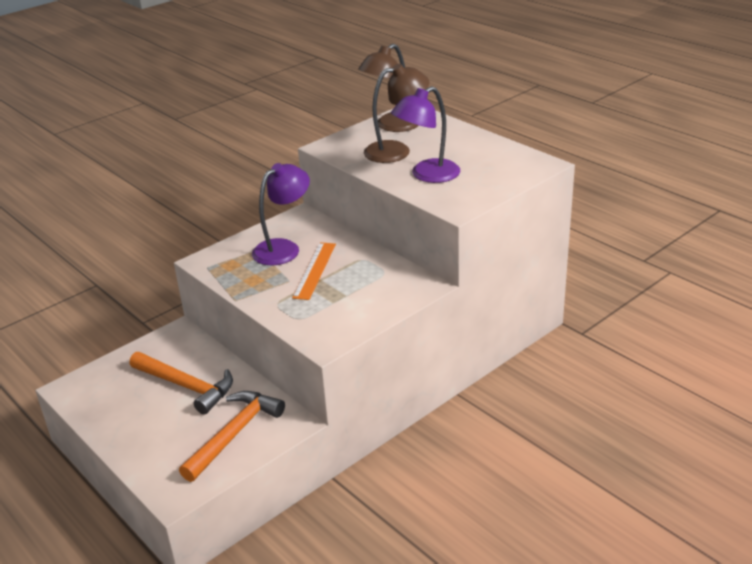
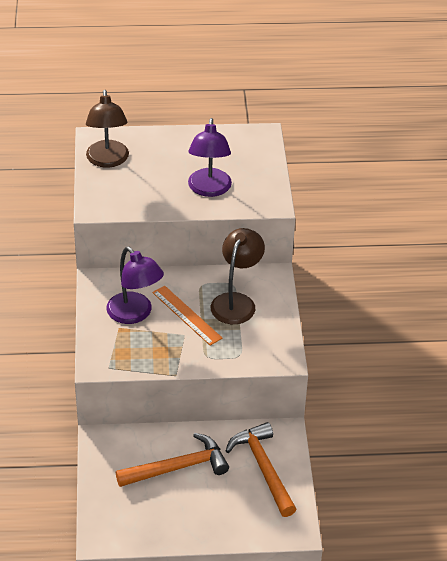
camera: 55 degrees left, 10 degrees up
purple lamp [252,163,310,265] -> purple lamp turned 150 degrees clockwise [106,247,164,324]
brown lamp [364,64,429,163] -> brown lamp moved to [211,228,265,324]

